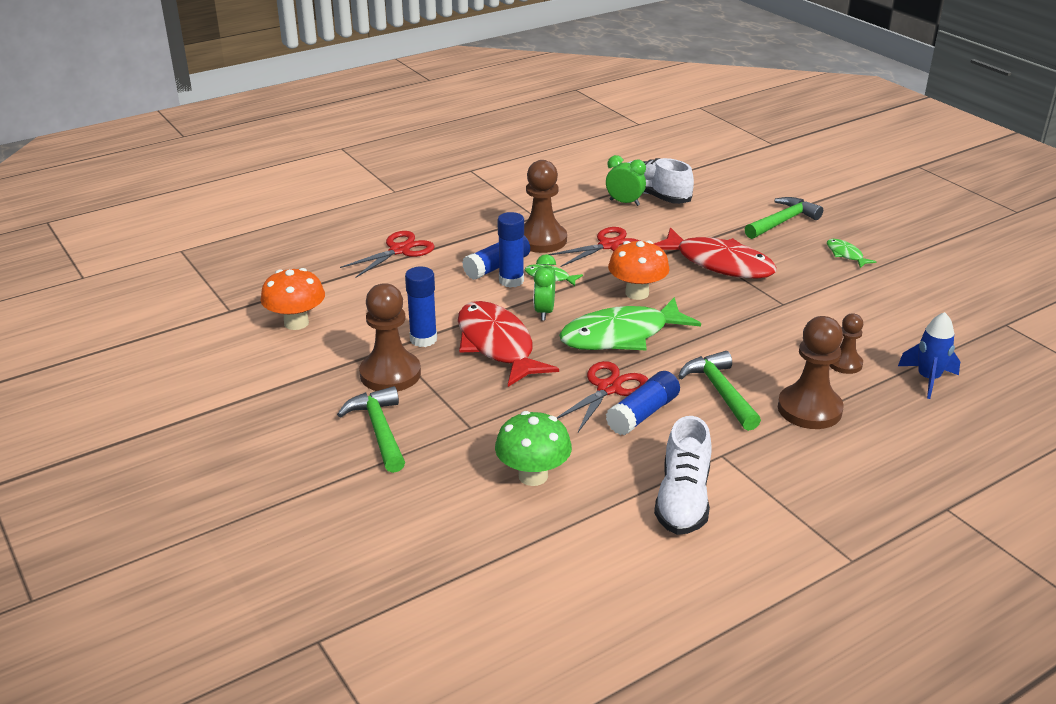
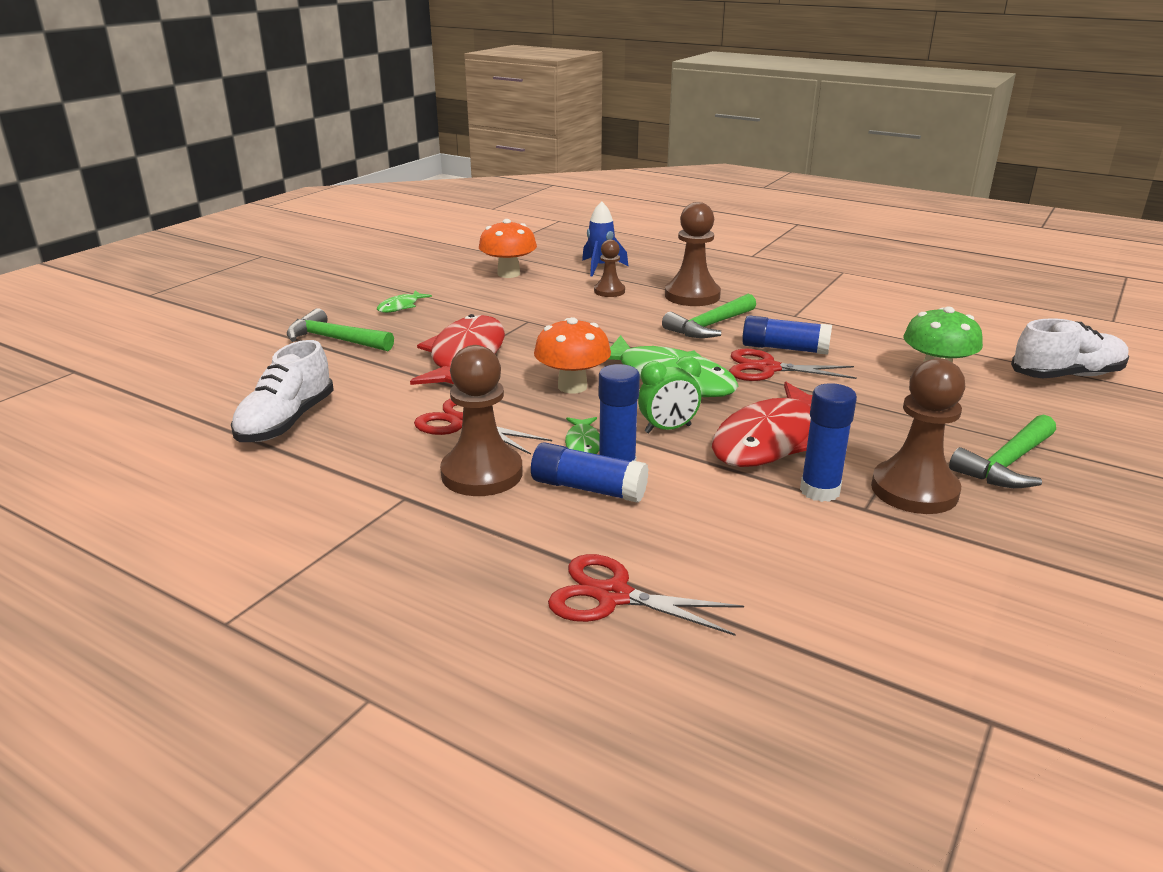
camera: 115 degrees left, 5 degrees down
orange mushroom [261,268,325,330] -> orange mushroom moved to [479,219,537,278]
green clock [606,155,646,206] -> none
white shoe [654,416,712,535] -> white shoe moved to [1011,318,1129,378]

